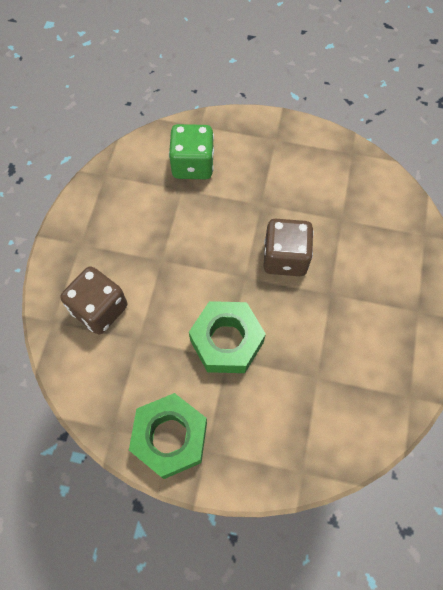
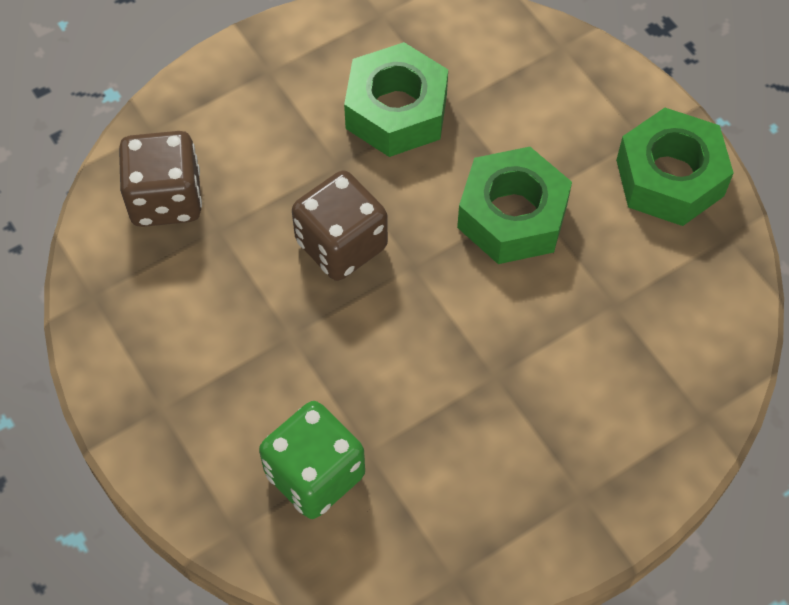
camera: 135 degrees left, 5 degrees down
brown dice [60,266,127,334] -> brown dice moved to [119,131,202,227]
none -> green nut [344,42,448,157]

